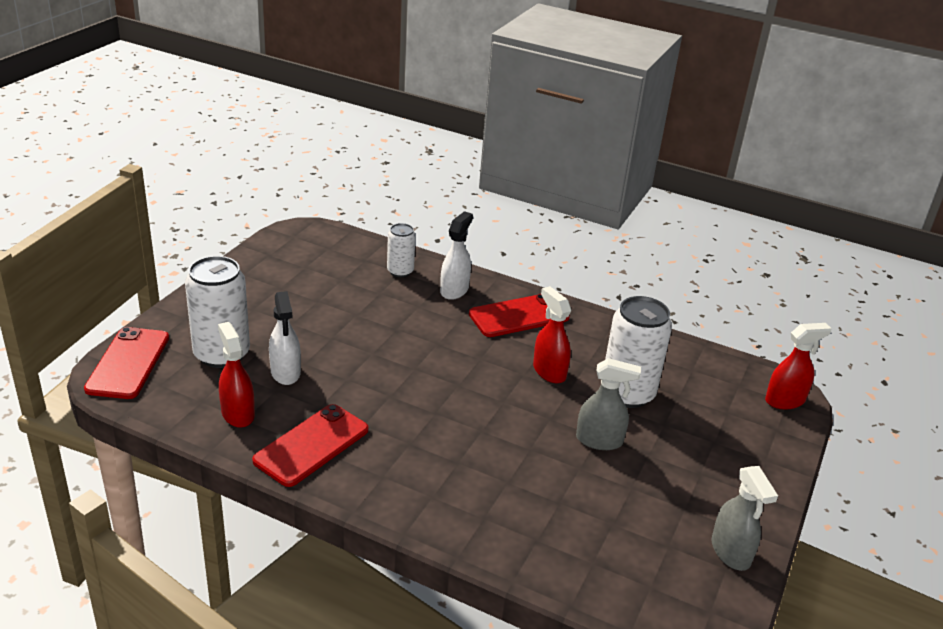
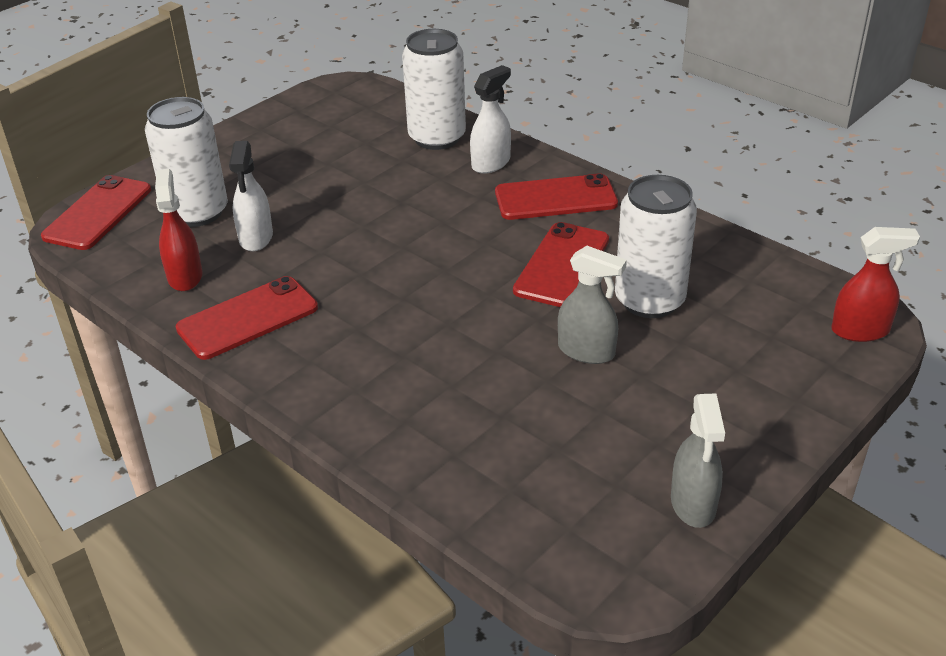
camera: 20 degrees right, 5 degrees up
white can [387,223,416,277] -> white can [402,29,466,150], size x1.80
red spray bottle [533,286,571,383] -> red phone [513,222,609,307]

